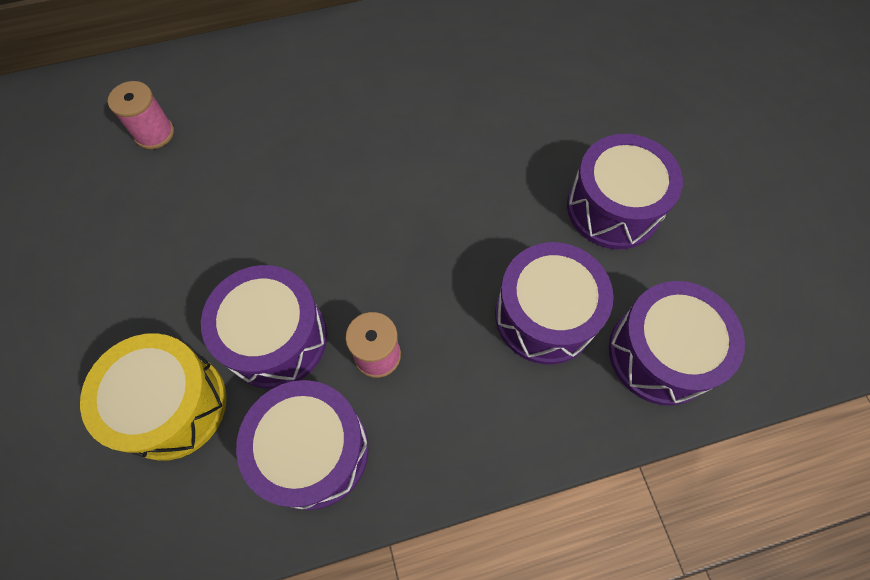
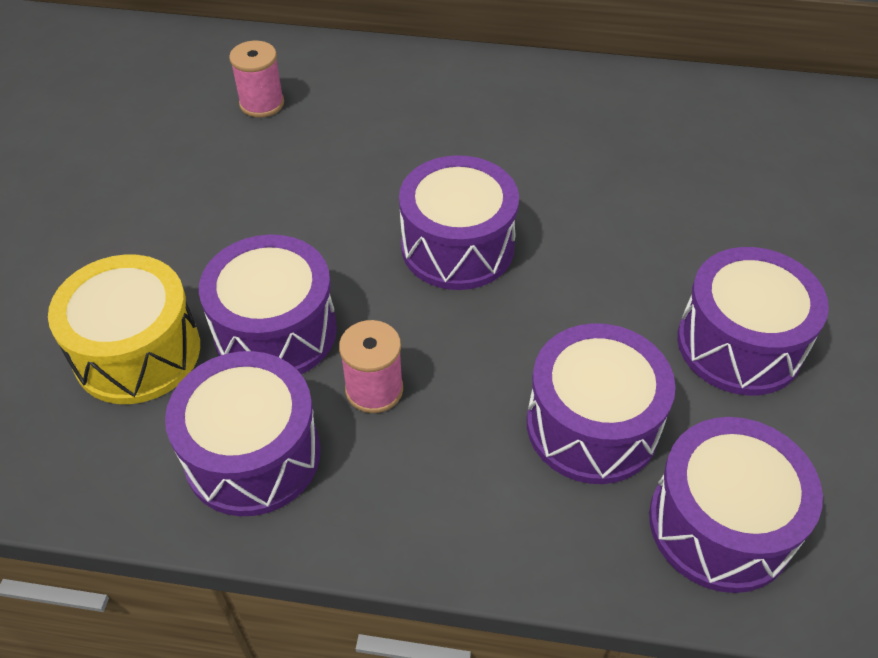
camera: 25 degrees right, 15 degrees down
none -> purple drum [399,155,519,290]

